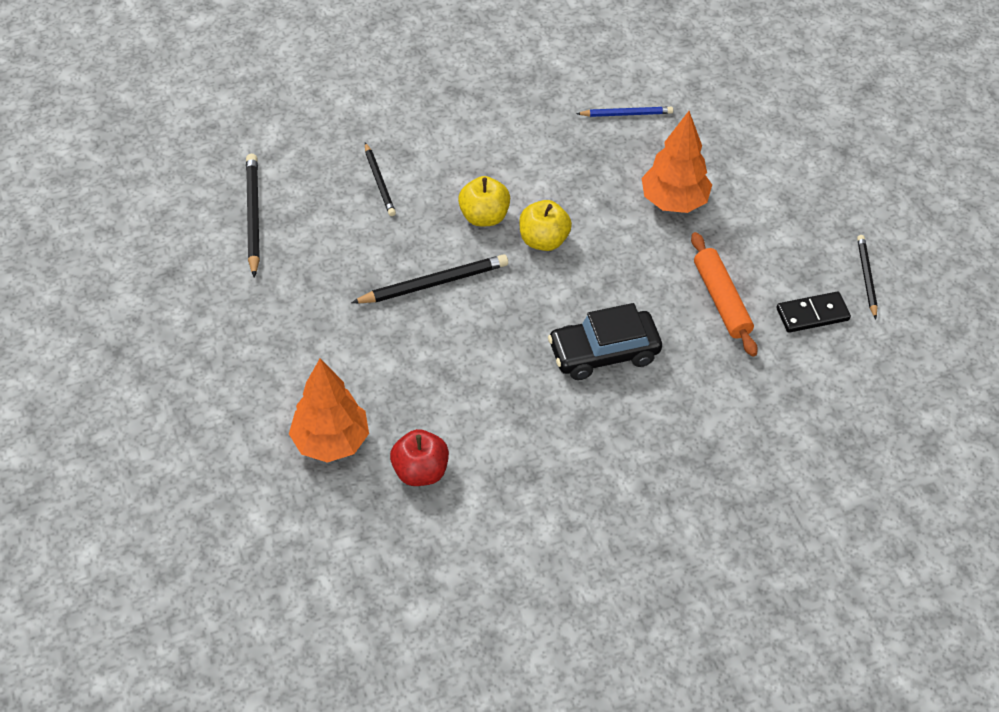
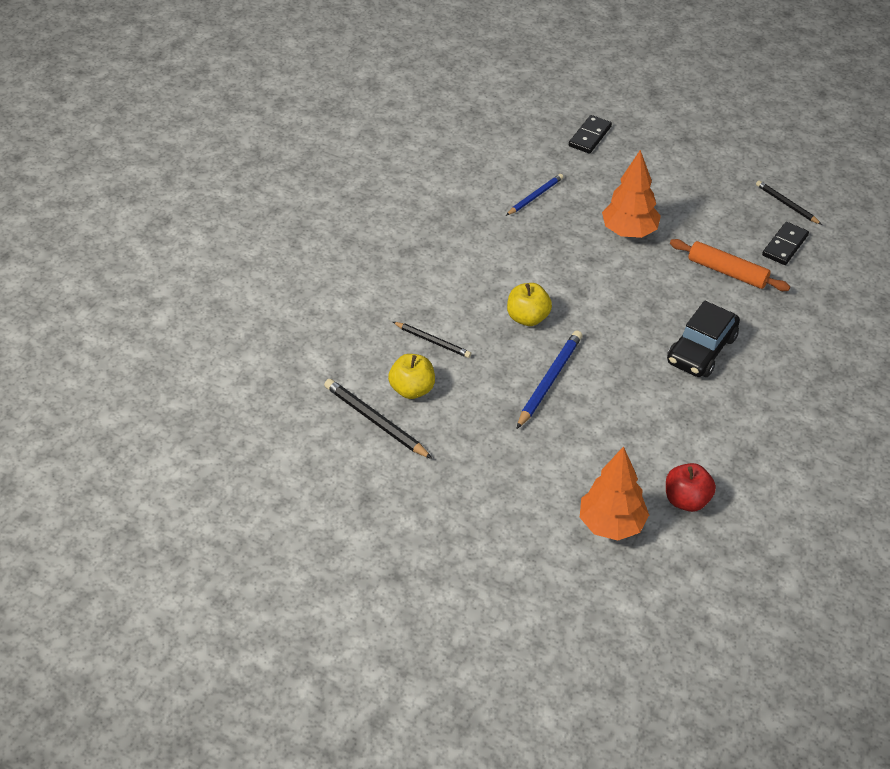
camera: 40 degrees left, 5 degrees down
black pencil [351,254,508,303] -> blue pencil [517,330,582,429]
yellow apple [519,200,572,251] -> yellow apple moved to [388,354,435,399]
none -> black domino [569,115,612,154]

